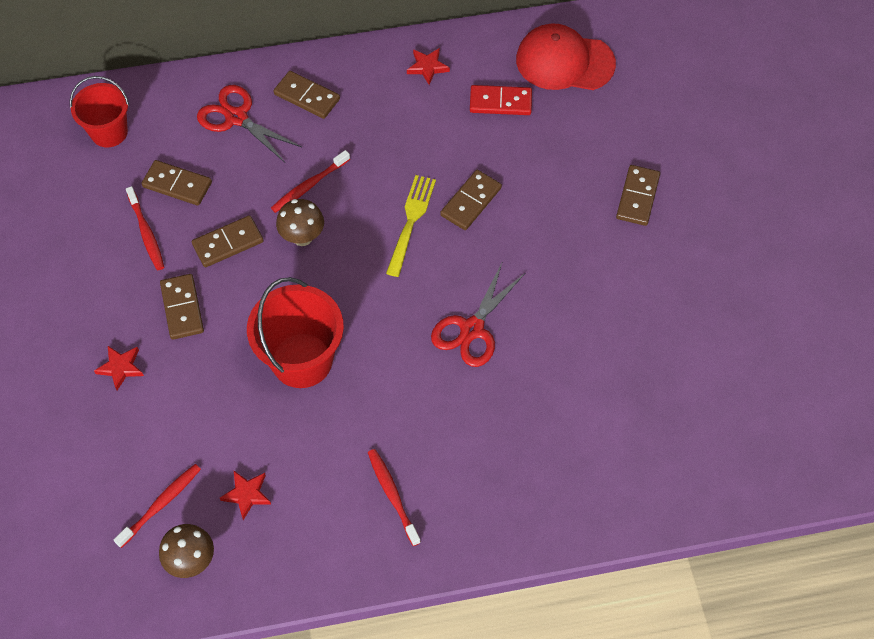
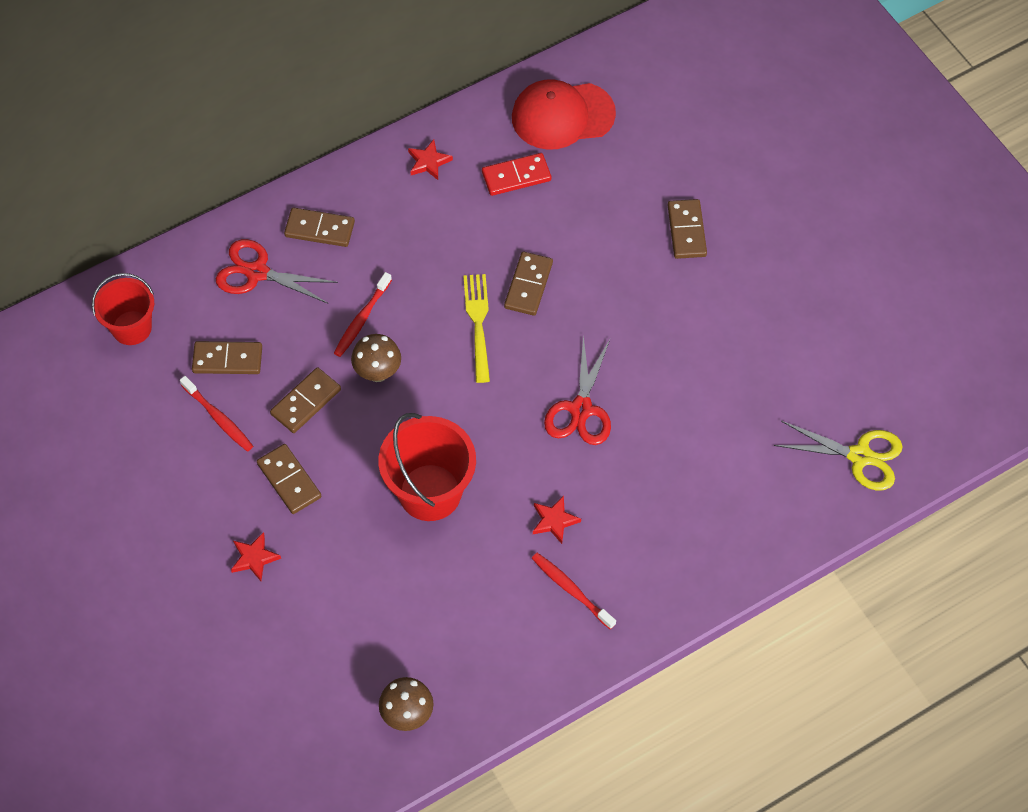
camera: 20 degrees left, 0 degrees up
red toothbrush [114,464,201,548] -> none
red star [220,471,271,520] -> red star moved to [533,495,581,544]
none -> yellow scissors [774,421,903,491]

